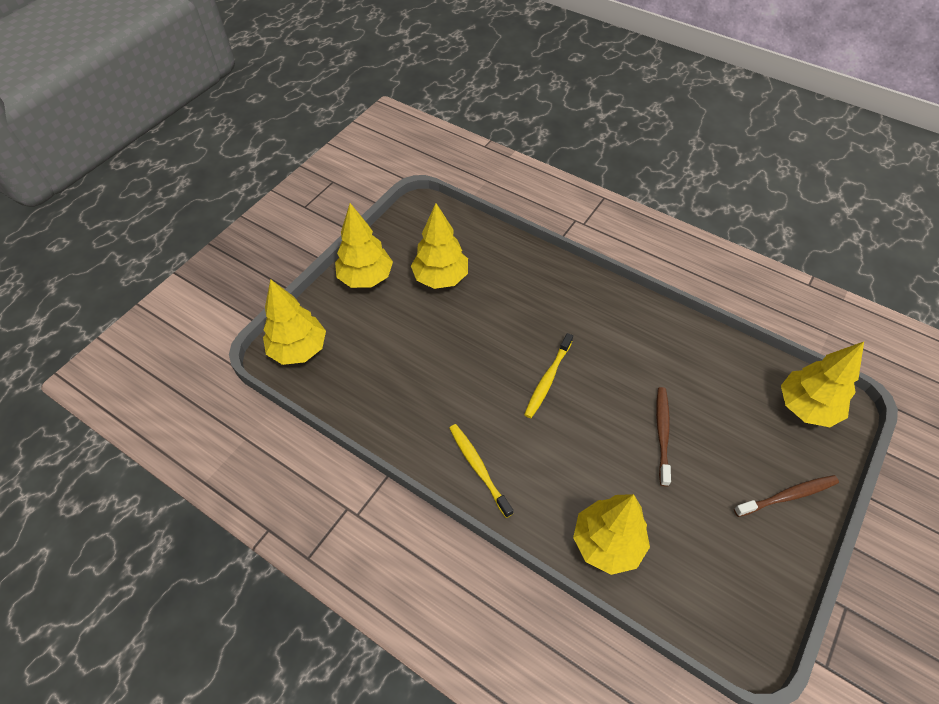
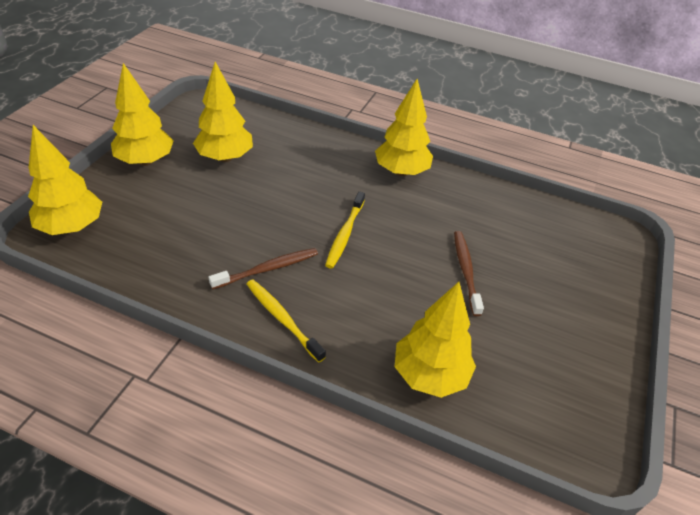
camera: 15 degrees left, 10 degrees down
brown toothbrush [734,475,839,517] -> brown toothbrush moved to [208,248,318,289]
yellow tree [781,342,864,427] -> yellow tree moved to [375,79,433,176]

